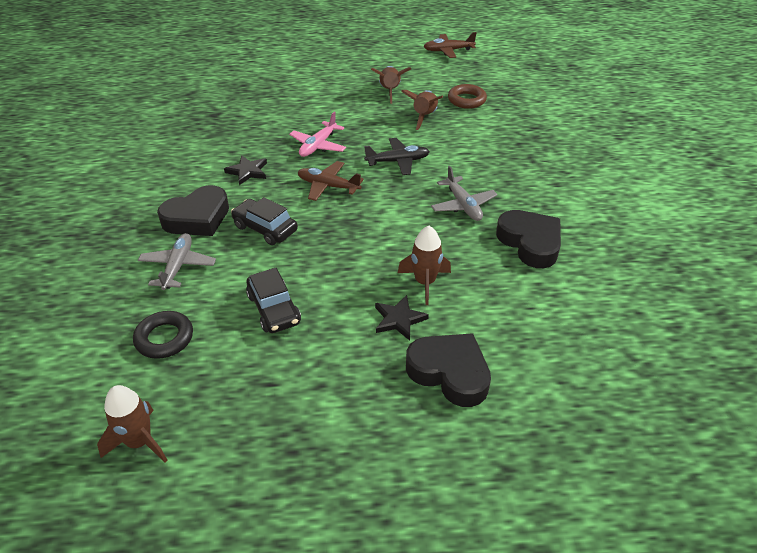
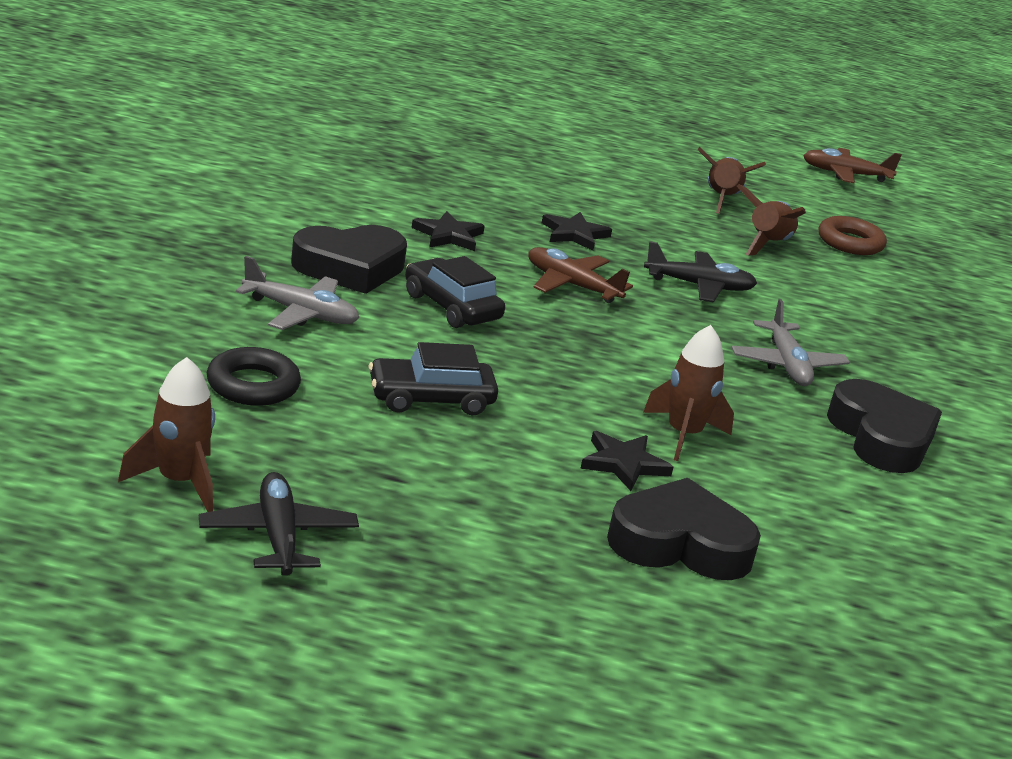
camera: 10 degrees right, 15 degrees down
grey plane [138,233,216,290] -> grey plane turned 90 degrees clockwise [236,256,359,330]
black car [246,268,301,333] -> black car turned 90 degrees clockwise [368,342,498,416]
pink plane [289,112,346,157] -> black star [542,212,612,251]
black heart [406,333,491,407] -> black heart turned 45 degrees counterclockwise [607,478,761,580]
none -> black plane [199,472,359,575]

